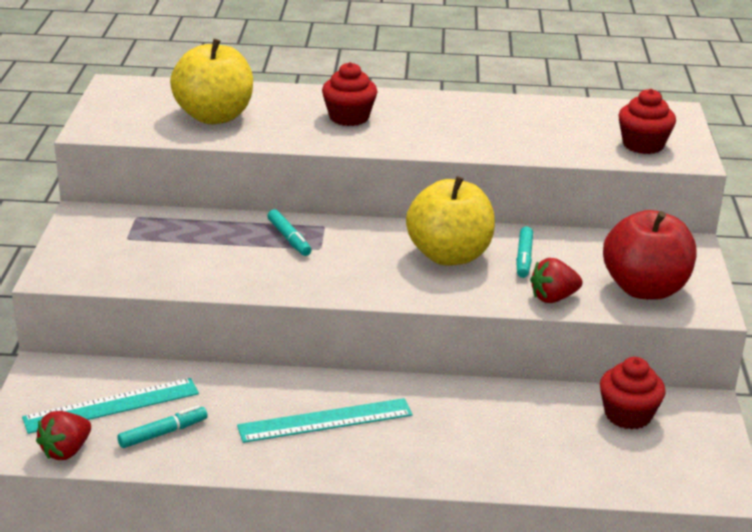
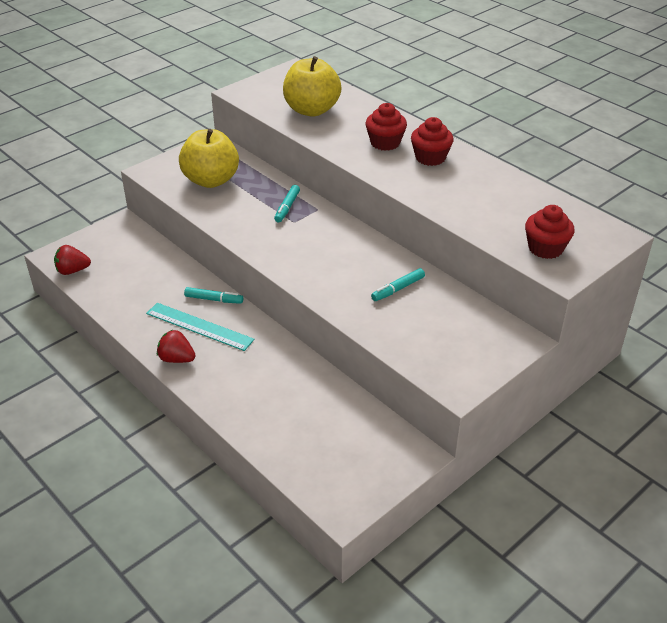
camera: 45 degrees right, 10 degrees up
turquoise ruler [22,378,199,434] -> none
turquoise marker [117,406,208,448] -> turquoise marker moved to [184,287,243,304]
yellow apple [406,176,495,266] -> yellow apple moved to [179,129,239,188]
red strawberry [530,258,583,303] -> red strawberry moved to [157,330,196,363]
red cupcake [600,357,666,430] -> red cupcake moved to [411,117,454,166]
red apple [603,210,696,300] -> none

